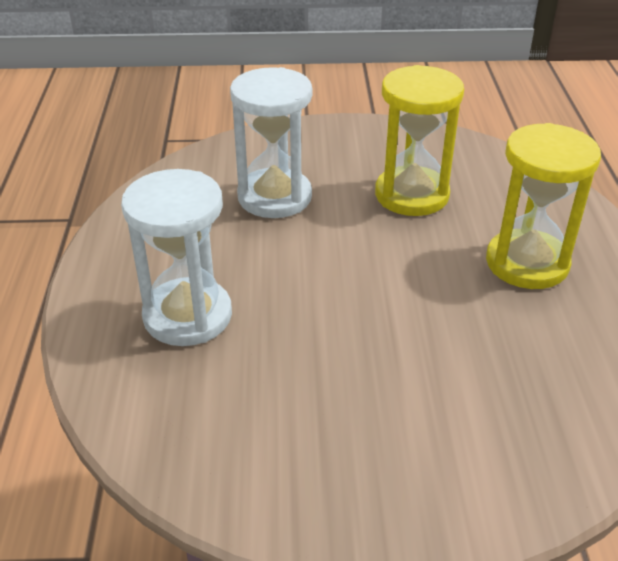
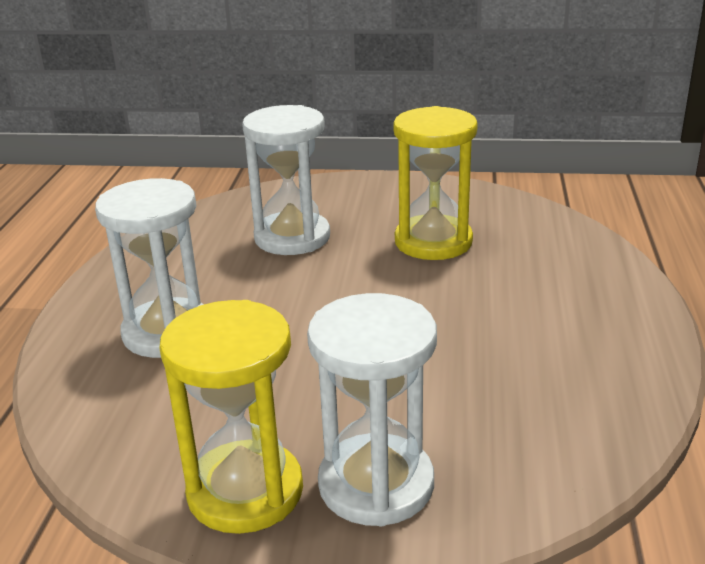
camera: 10 degrees right, 10 degrees down
yellow hourglass [486,123,601,289] -> yellow hourglass moved to [159,300,303,534]
none -> white hourglass [307,293,437,526]

